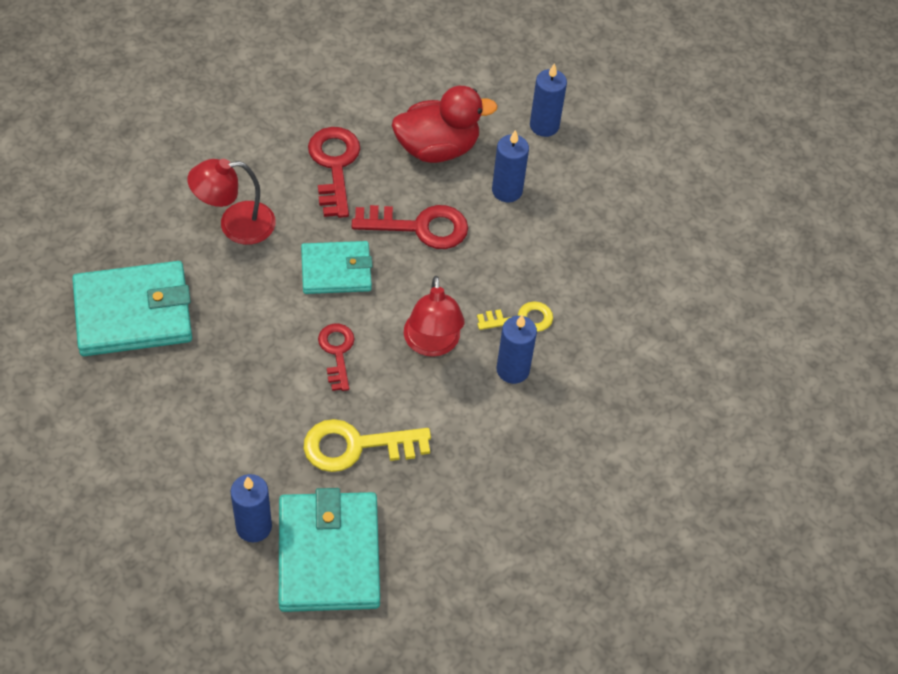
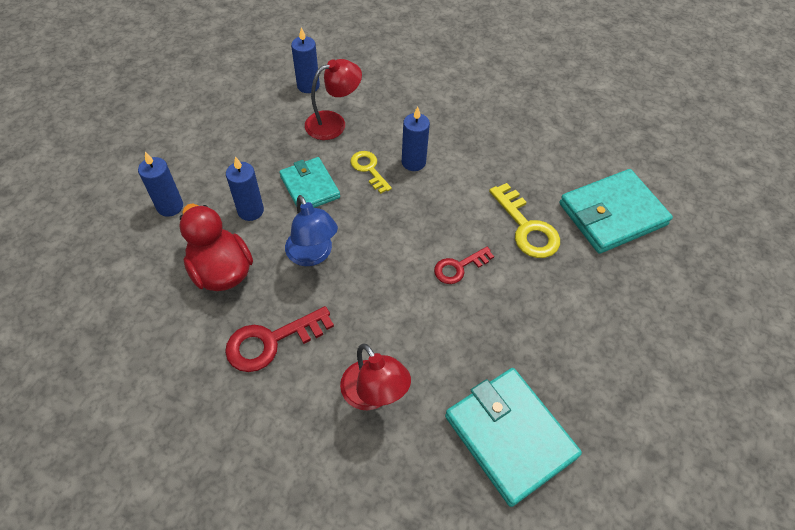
camera: 110 degrees left, 0 degrees up
blue candle [231,474,272,543] -> blue candle moved to [291,27,320,93]
turquoise wallet [301,241,372,294] -> turquoise wallet moved to [279,157,340,208]
red key [352,205,468,249] -> blue lamp [285,195,338,266]
red lamp [404,276,465,357] -> red lamp moved to [305,59,362,140]

